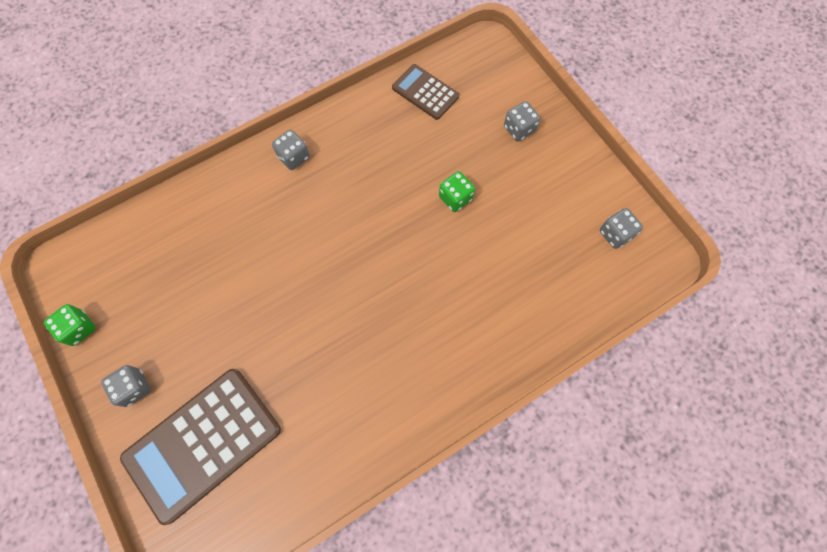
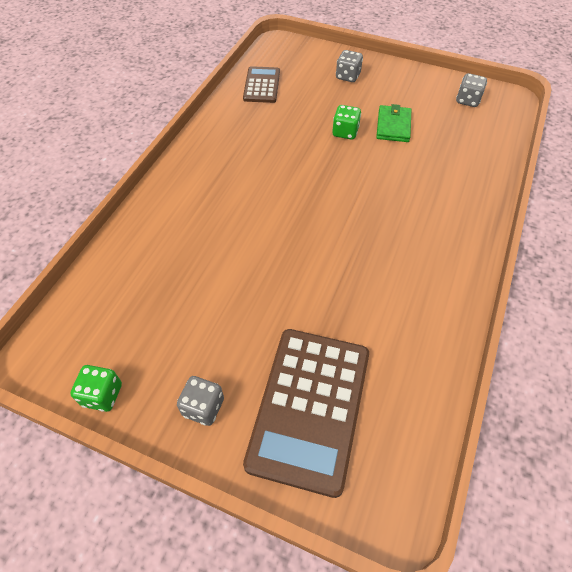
camera: 35 degrees left, 15 degrees down
grey dice [272,130,310,170] -> none
brown calculator [392,64,459,120] -> brown calculator turned 90 degrees clockwise [243,66,280,103]
none -> green wallet [376,104,411,142]

